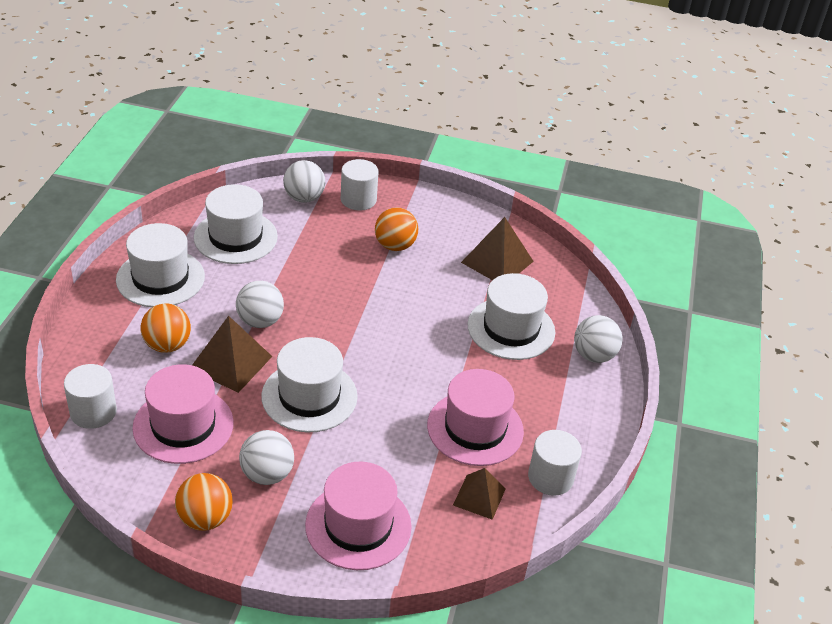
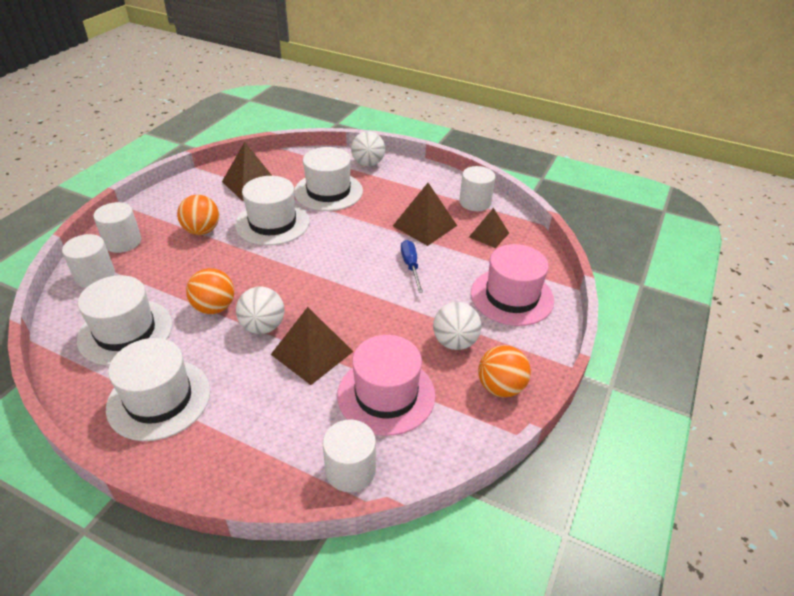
camera: 75 degrees left, 0 degrees up
orange ball [141,304,191,353] -> orange ball moved to [186,268,234,314]
white hat [261,337,358,433] -> white hat moved to [235,176,310,246]
white ball [283,160,325,203] -> white cylinder [62,234,115,288]
pink hat [427,369,524,466] -> brown pyramid [393,183,457,246]
none -> blue screwdriver [401,240,423,293]

